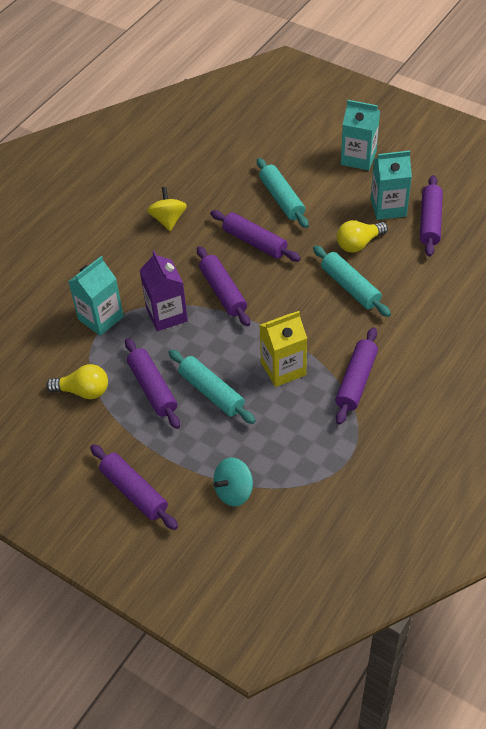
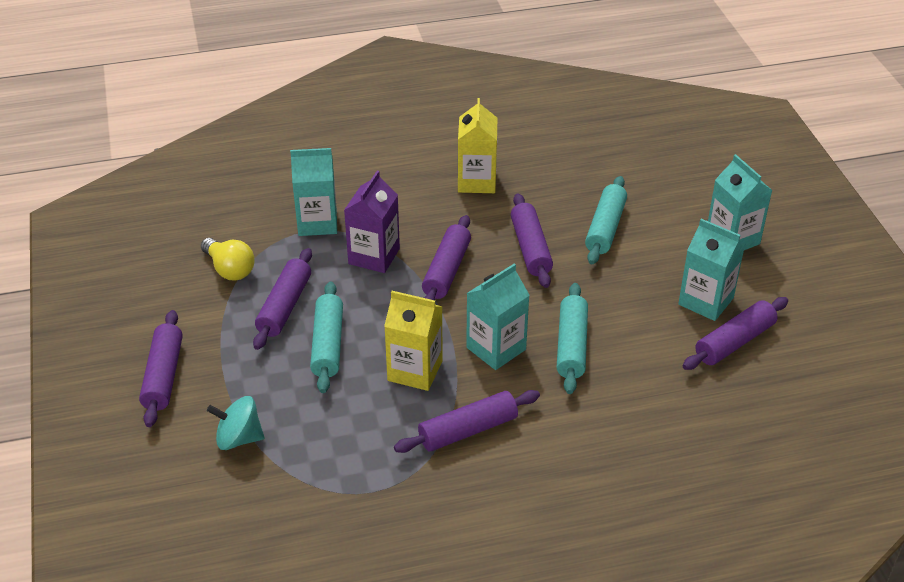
camera: 40 degrees right, 10 degrees down
yellow spinning top [147,187,187,231] -> yellow carton [458,98,497,193]
yellow light bulb [337,220,388,253] -> none
none -> turquoise carton [466,264,530,370]

